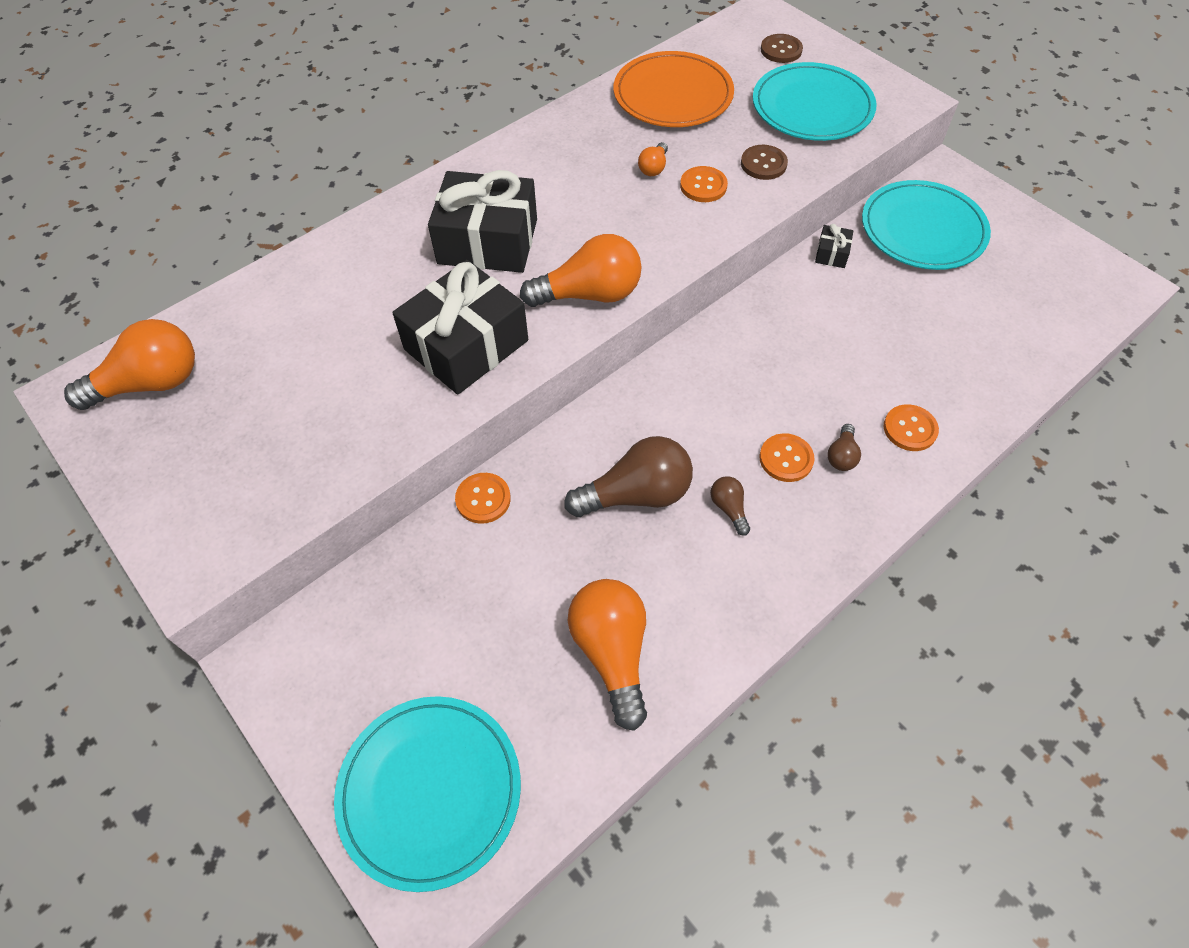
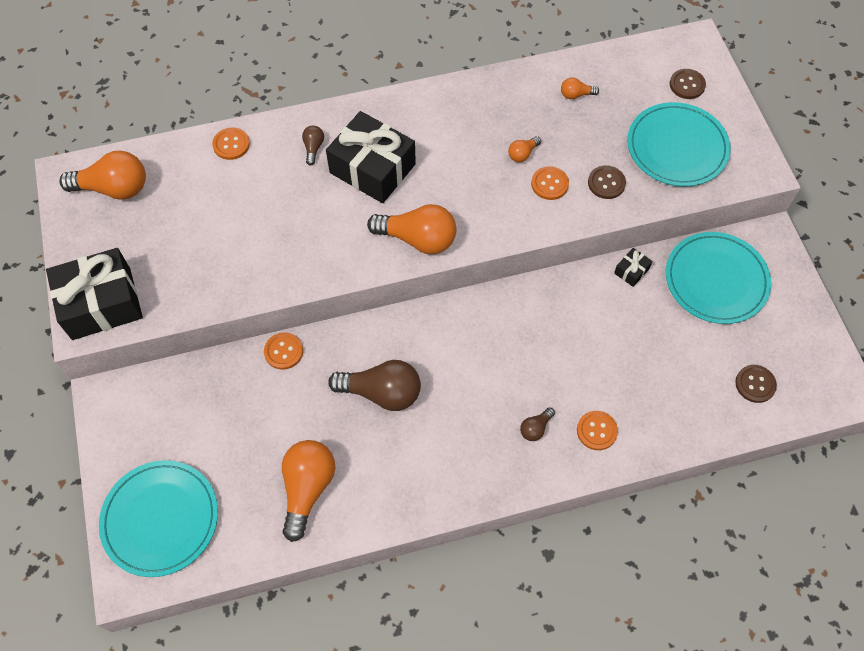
camera: 25 degrees right, 5 degrees up
black gift [392,260,528,395] -> black gift moved to [46,248,143,340]
orange plate [614,51,734,127] -> orange light bulb [561,78,599,99]
brown light bulb [710,476,750,536] -> brown light bulb moved to [302,126,324,165]
orange button [759,433,815,482] -> orange button moved to [212,128,250,160]
none -> brown button [735,365,777,403]

